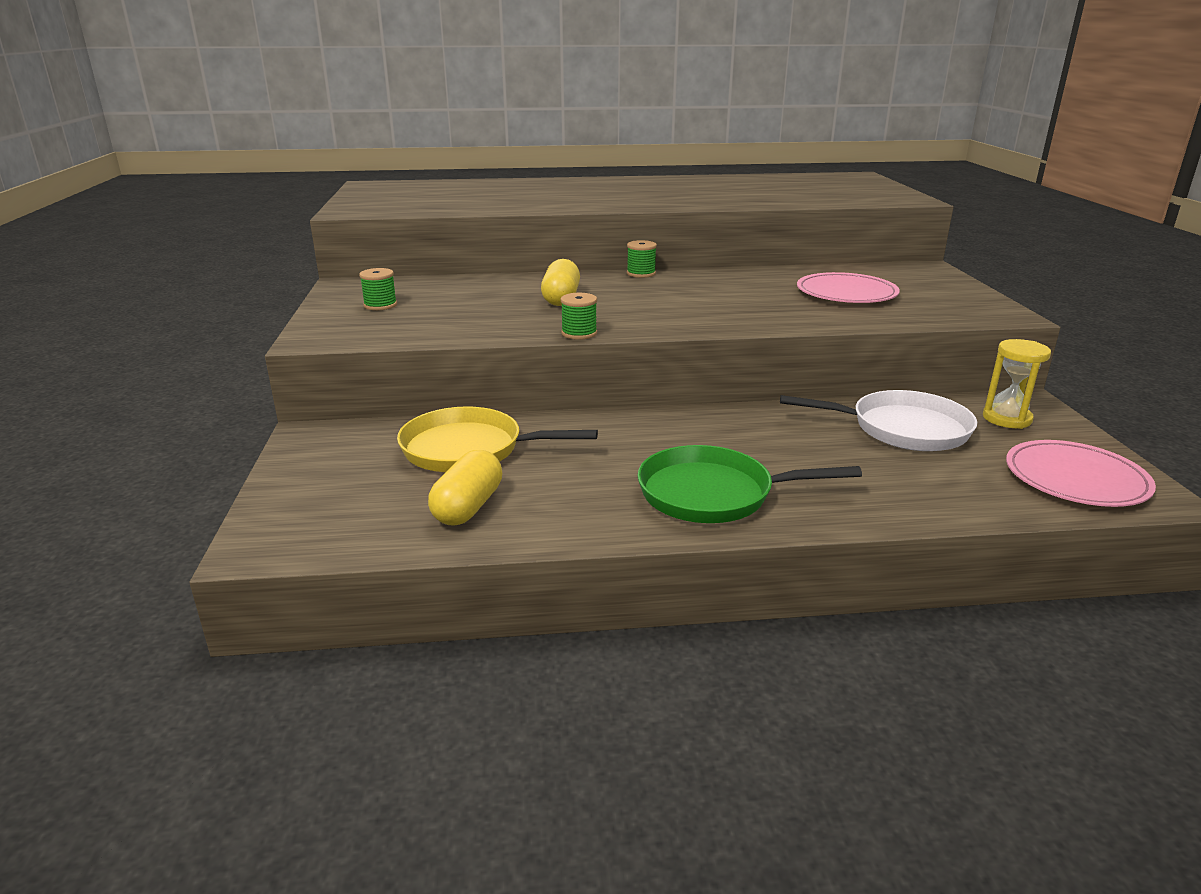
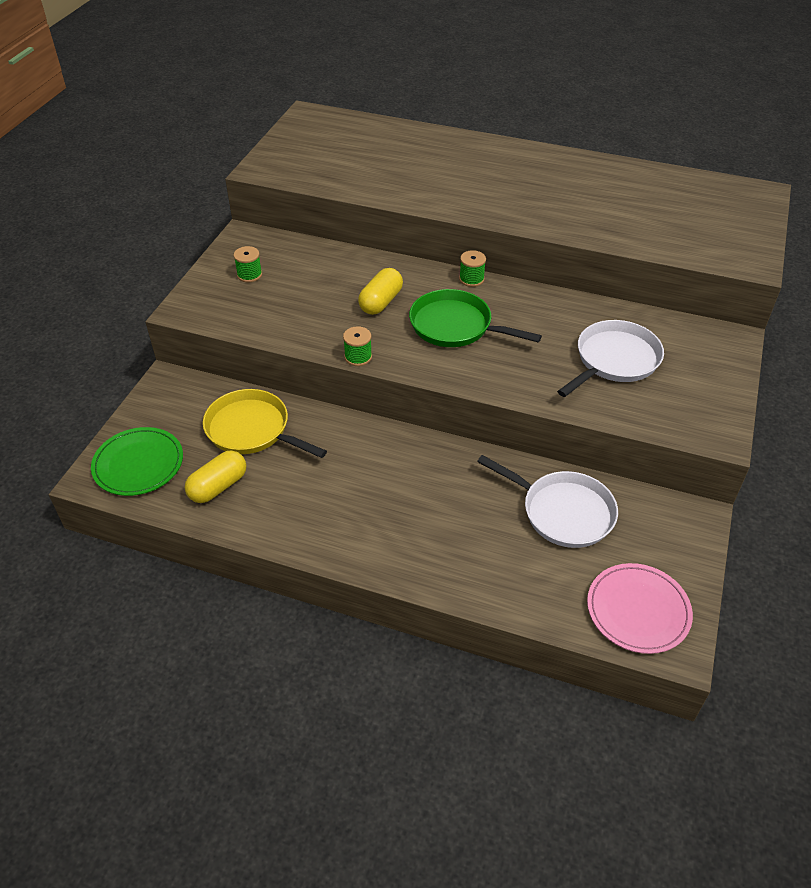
camera: 25 degrees right, 20 degrees up
green pan [637,445,862,523] -> green pan moved to [409,289,542,347]
pink plate [797,272,900,303] -> white pan [557,320,664,397]
yellow hourglass [983,339,1051,429] -> none
none -> green plate [91,427,183,496]

